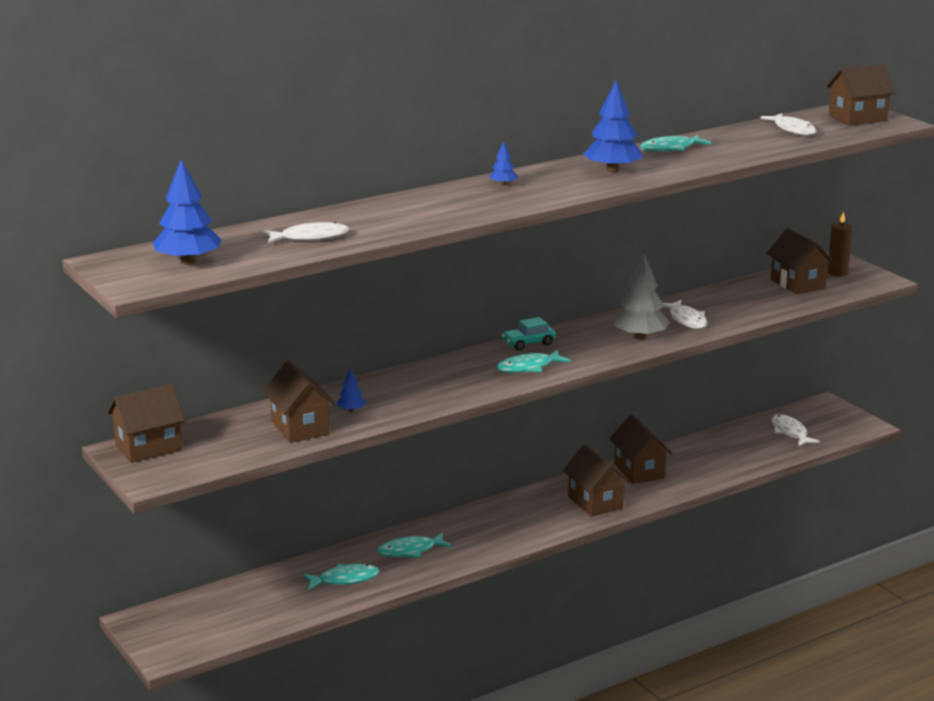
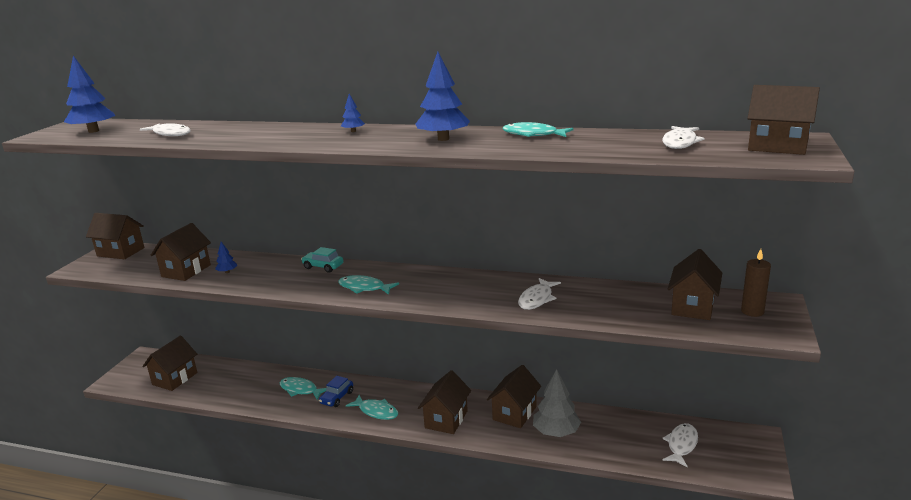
camera: 50 degrees right, 0 degrees up
turquoise fish [302,564,380,590] -> turquoise fish moved to [346,395,398,420]
turquoise car [502,317,556,350] -> turquoise car moved to [301,247,343,273]
grey tree [613,254,670,340] -> grey tree moved to [533,369,581,437]
none -> brown house [142,336,197,391]
none -> blue car [319,376,353,407]

